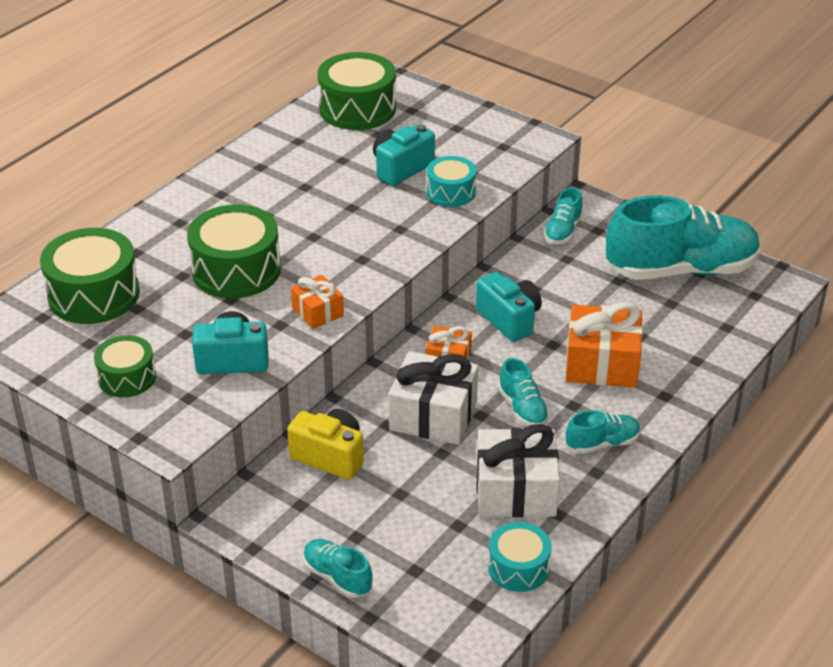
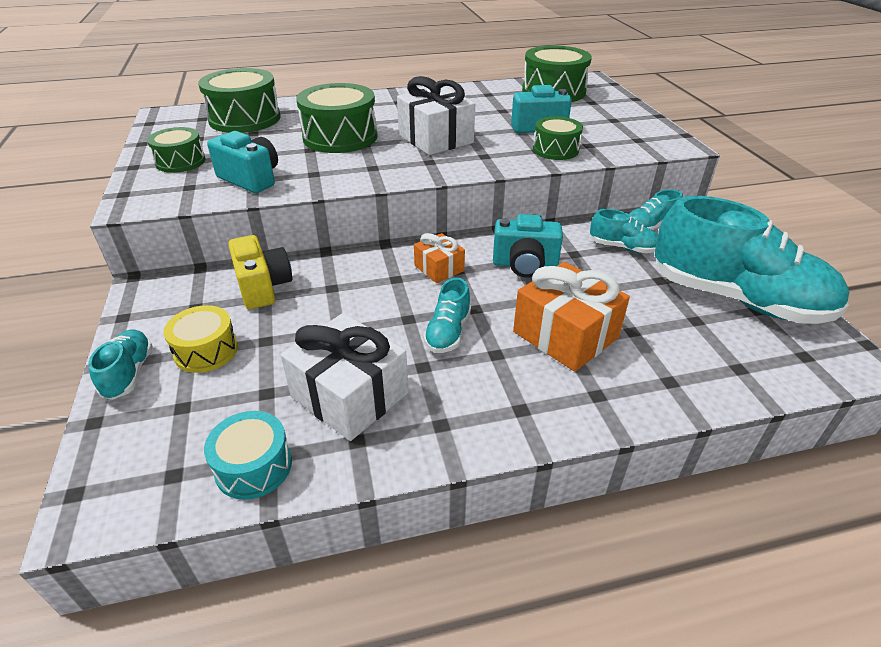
camera: 40 degrees right, 0 degrees up
orange gift [291,275,344,329] -> none
white gift [389,351,478,445] -> white gift moved to [397,76,475,155]
turquoise drum [427,156,477,207] -> green drum [533,116,583,160]
turquoise camera [476,272,542,342] -> turquoise camera turned 90 degrees clockwise [493,214,563,278]
turquoise shoe [566,410,641,454] -> turquoise shoe moved to [590,209,658,253]
none -> yellow drum [163,305,238,373]

